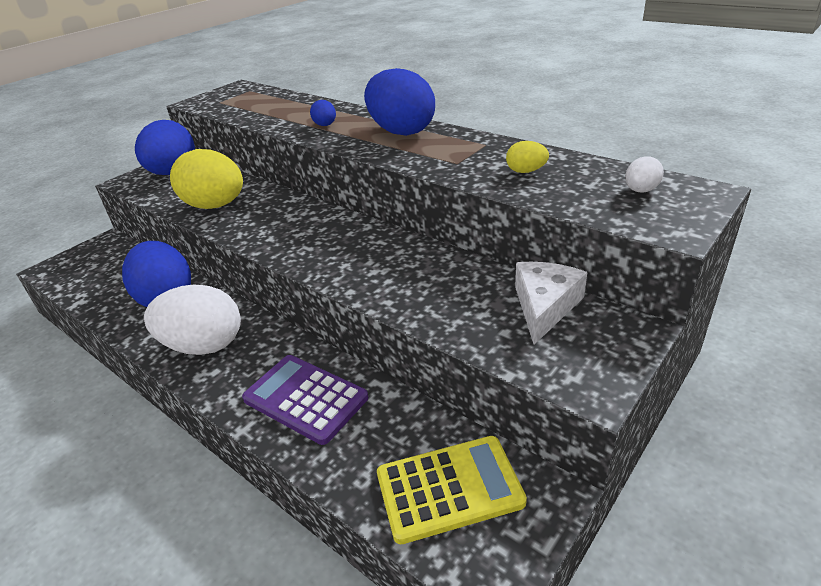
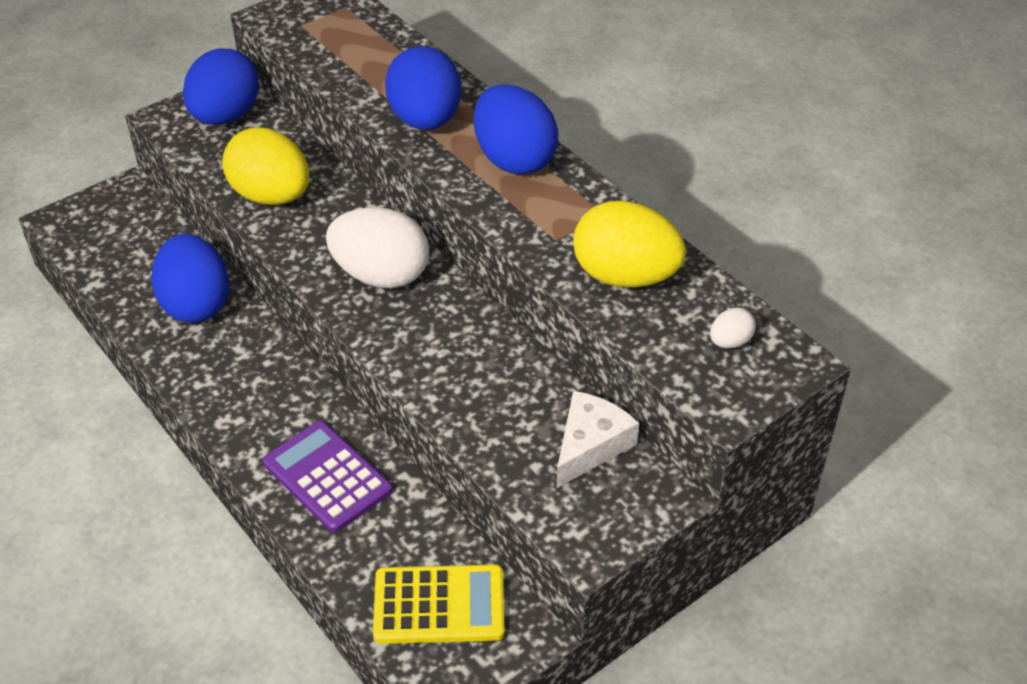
camera: 10 degrees right, 10 degrees up
white egg [144,284,241,355] -> white egg moved to [326,207,429,288]
blue egg [310,100,336,126] -> blue egg [385,46,461,130], size x2.29
yellow egg [506,141,549,173] -> yellow egg [573,201,686,287], size x2.29

